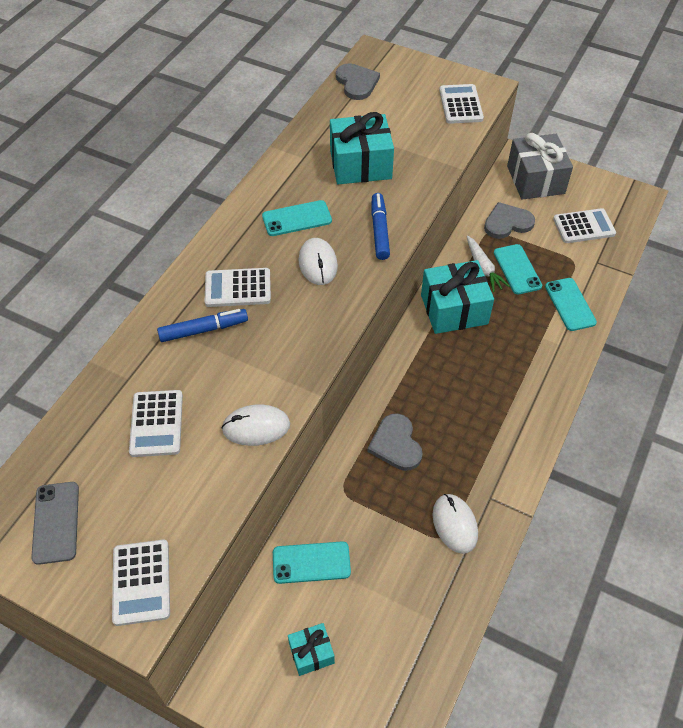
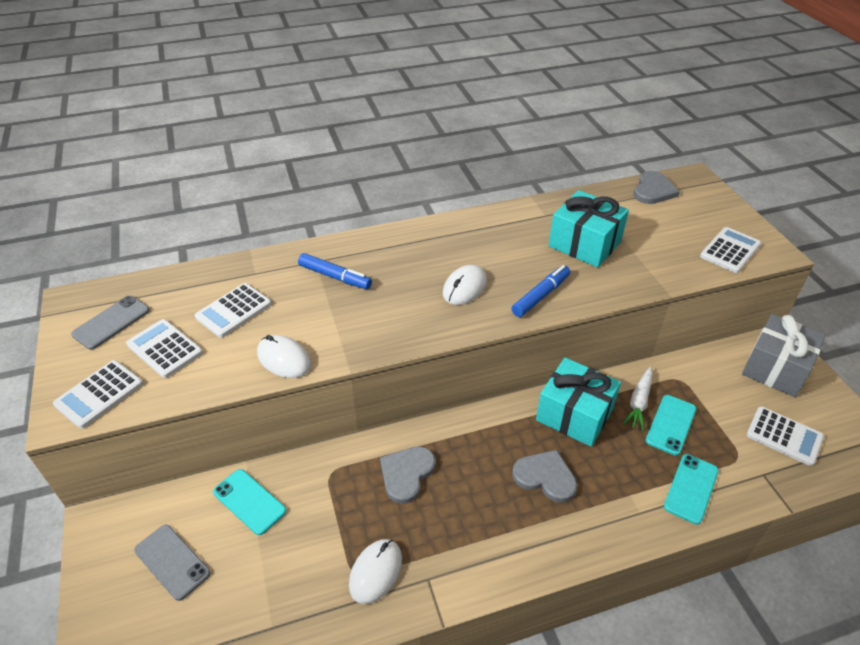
camera: 45 degrees right, 10 degrees down
white calculator [205,268,271,307] -> white calculator moved to [126,319,203,378]
turquoise phone [262,200,332,236] -> none
turquoise gift [288,623,335,676] -> grey phone [134,525,210,601]
grey heart [484,202,535,239] -> grey heart moved to [512,450,577,503]

